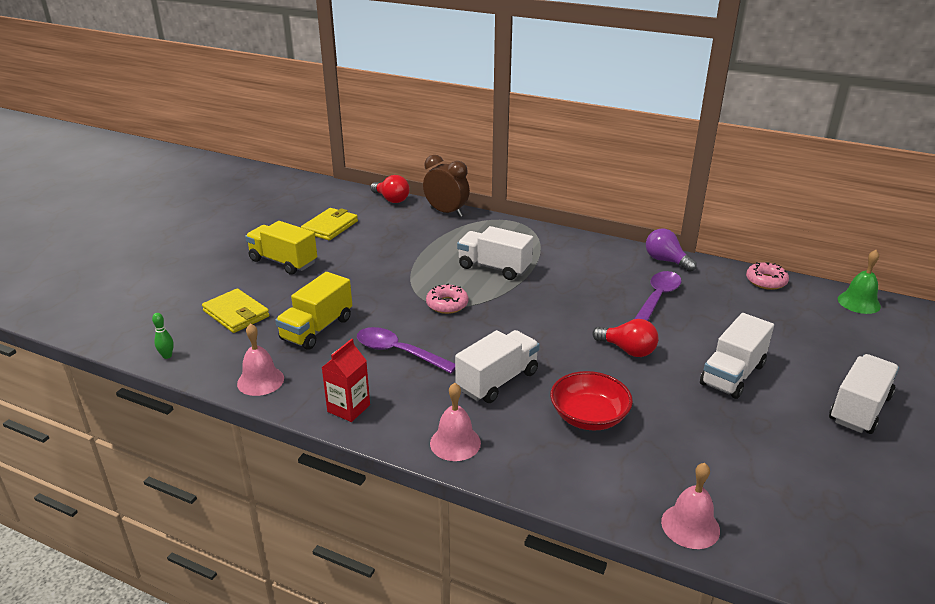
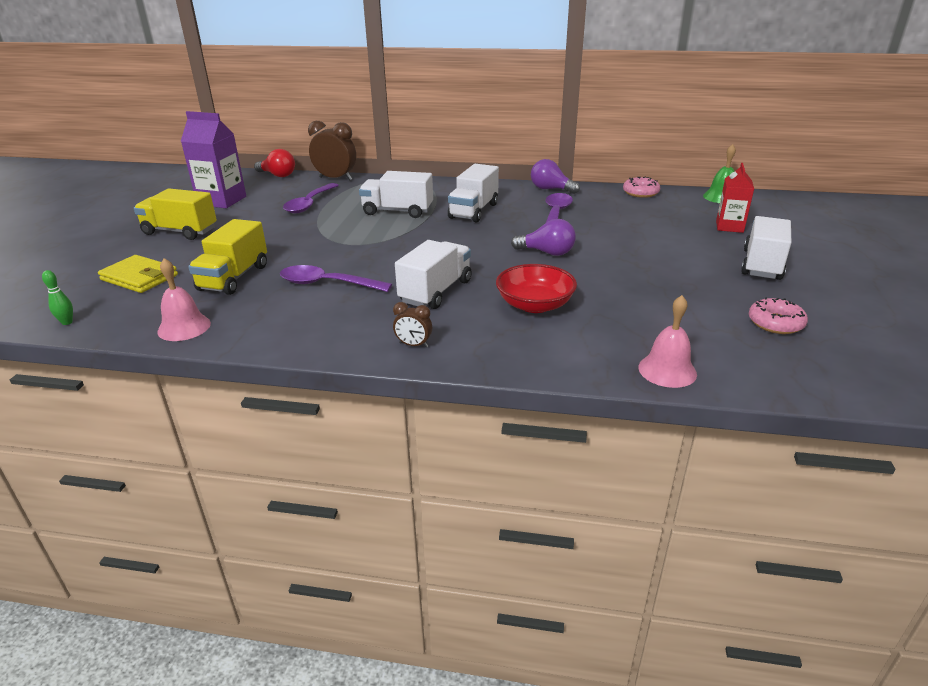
camera: 15 degrees left, 0 degrees up
yellow wallet [301,208,358,240] -> purple carton [181,111,246,208]
red carton [321,339,370,422] -> red carton moved to [716,163,754,233]
pink donut [426,283,468,314] -> pink donut moved to [749,297,808,334]
pink bell [430,383,481,461] -> brown clock [393,302,432,348]
red light bulb [592,319,659,357] -> purple light bulb [511,219,576,256]
white truck [700,313,774,399] -> white truck moved to [448,164,499,222]
none -> purple spoon [283,183,339,213]

